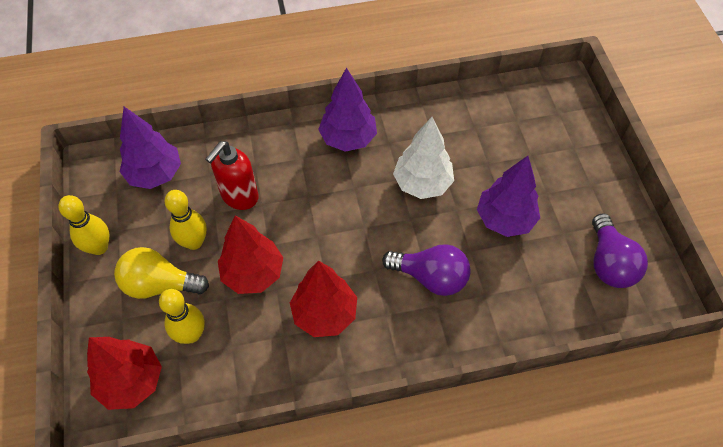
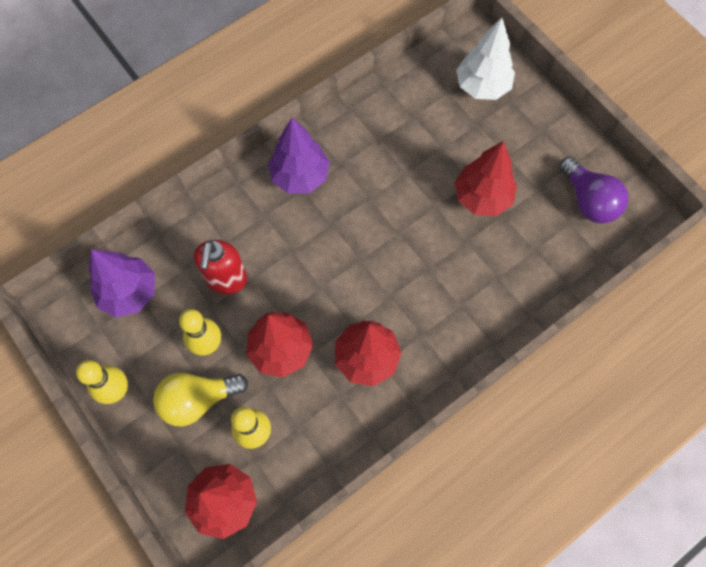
camera: 25 degrees left, 10 degrees up
purple light bulb [382,244,471,296] -> none
white tree [393,117,454,199] -> white tree moved to [456,17,515,100]
purple tree [477,156,540,237] -> red tree [455,141,517,216]

